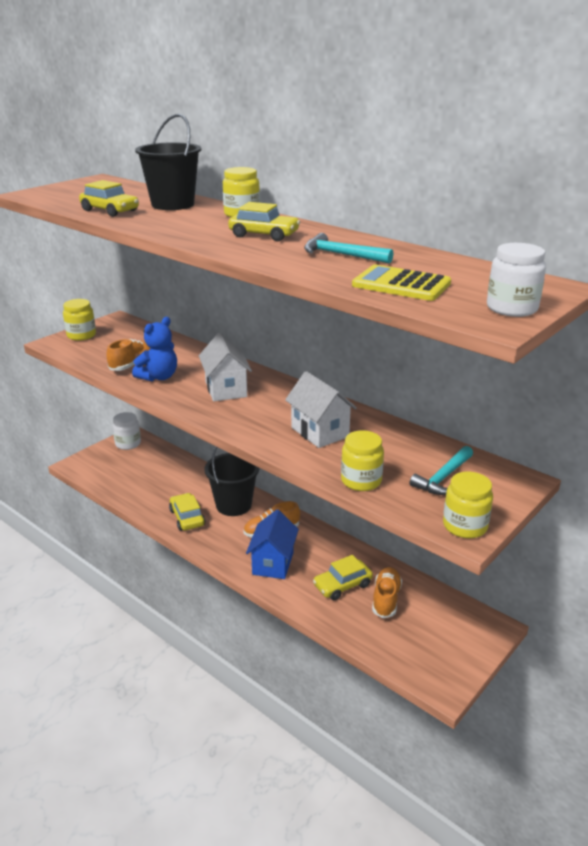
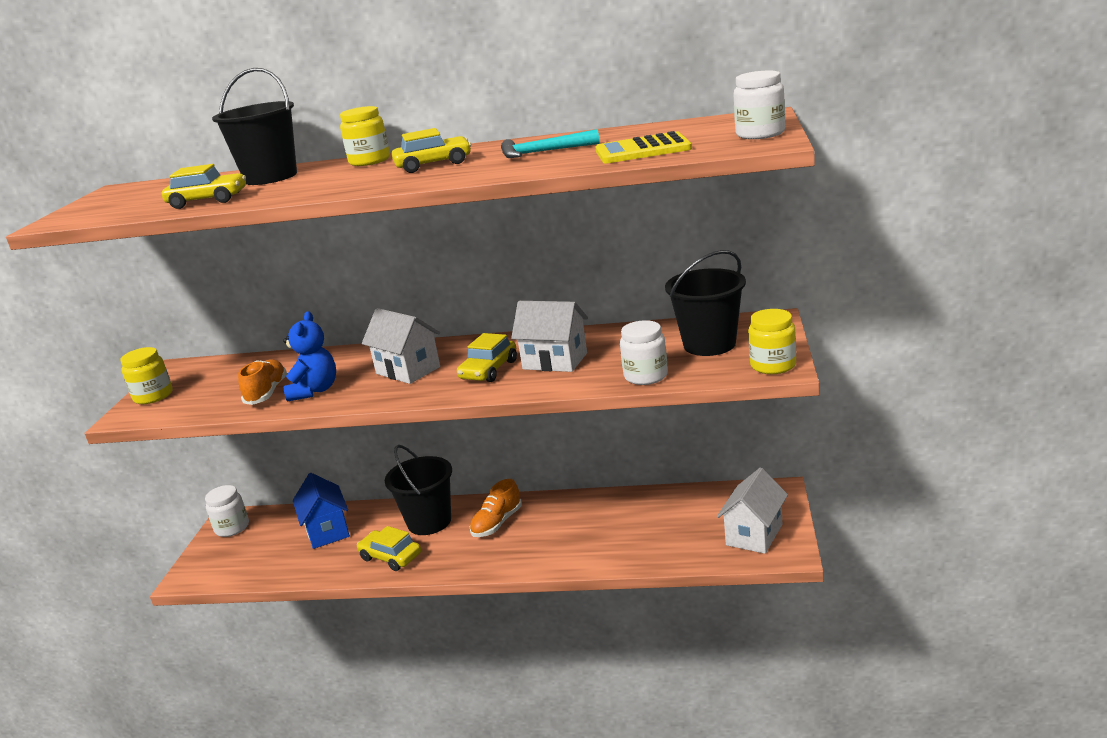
camera: 30 degrees left, 5 degrees down
blue house [246,510,299,579] -> blue house moved to [293,473,350,549]
yellow car [313,555,373,600] -> yellow car moved to [457,333,517,382]
yellow jar [341,430,384,491] -> white jar [620,320,668,385]
orange shoe [372,567,402,618] -> none
turquoise hammer [410,446,473,495] -> black bucket [665,250,746,356]
none -> white house [717,468,788,554]

